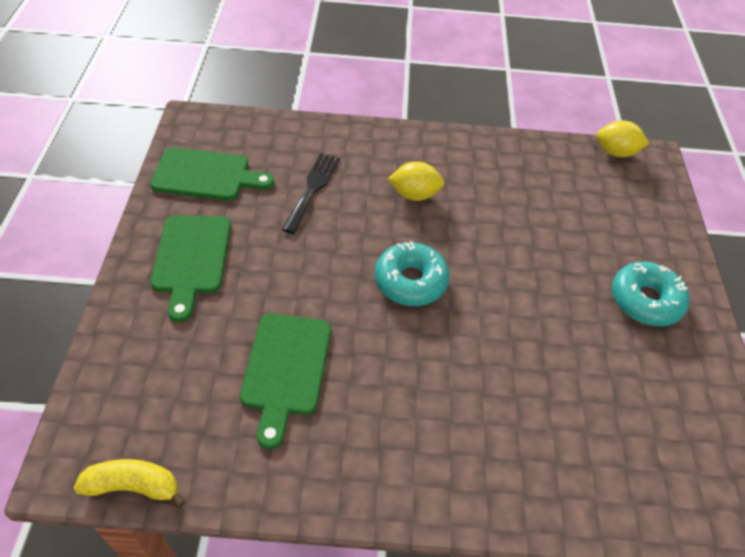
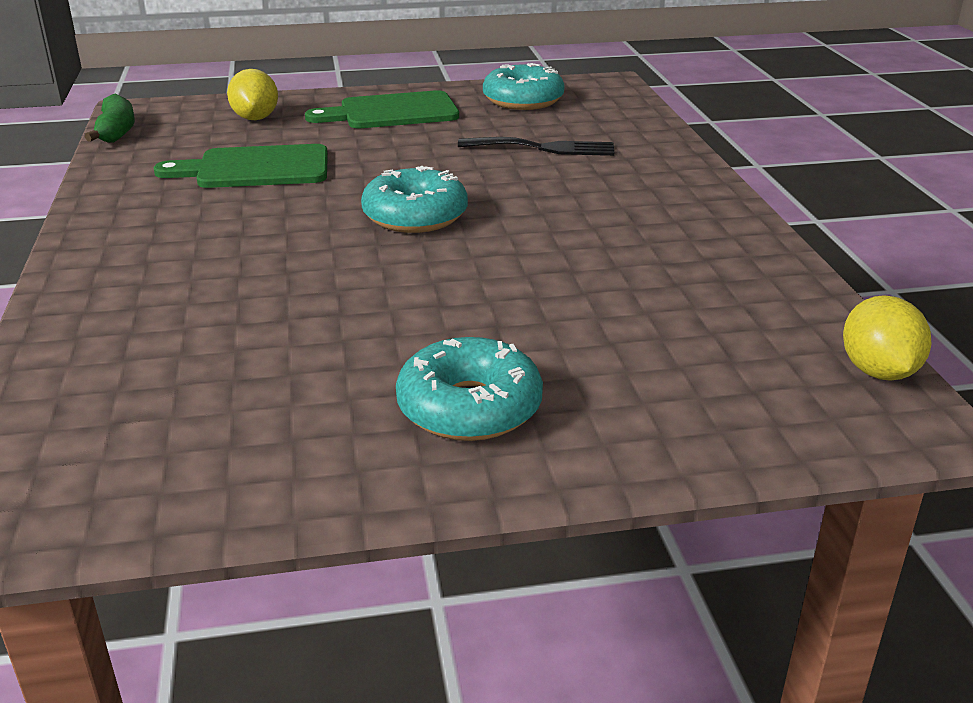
camera: 80 degrees right, 20 degrees down
yellow banana [74,459,186,508] -> green banana [84,93,135,143]
green cutting board [150,147,274,200] -> turquoise donut [483,63,565,110]
yellow lemon [388,161,444,201] -> yellow lemon moved to [227,69,278,120]

